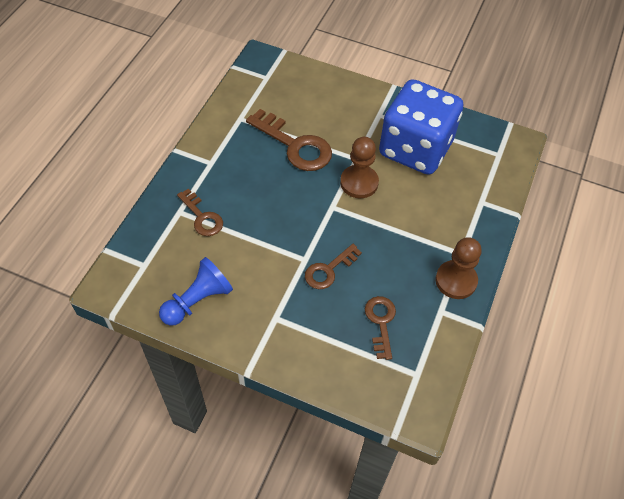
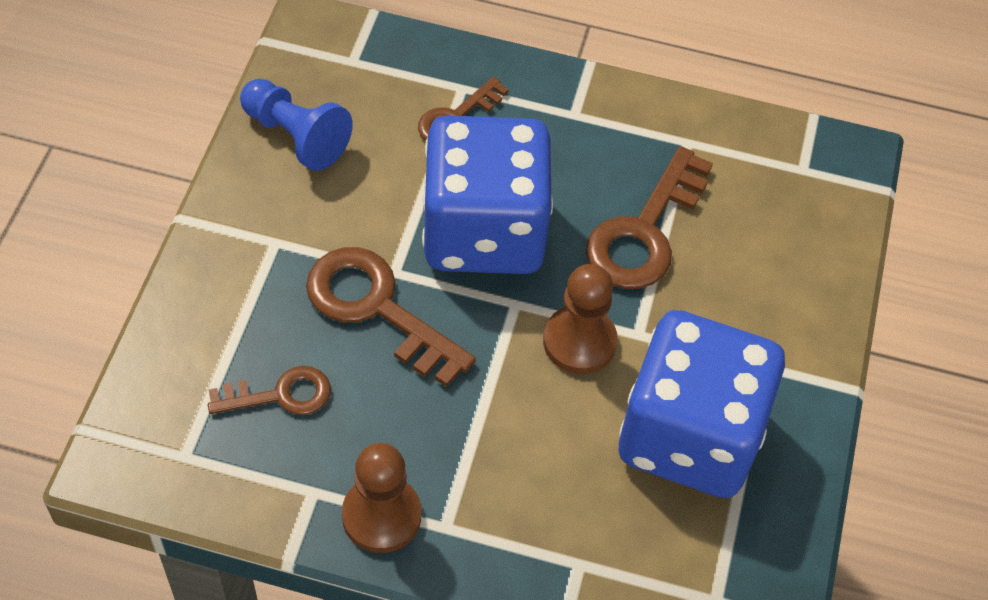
camera: 80 degrees right, 0 degrees up
brown key [305,244,362,289] -> brown key [306,247,476,387], size x1.67
none -> blue dice [422,115,553,274]

